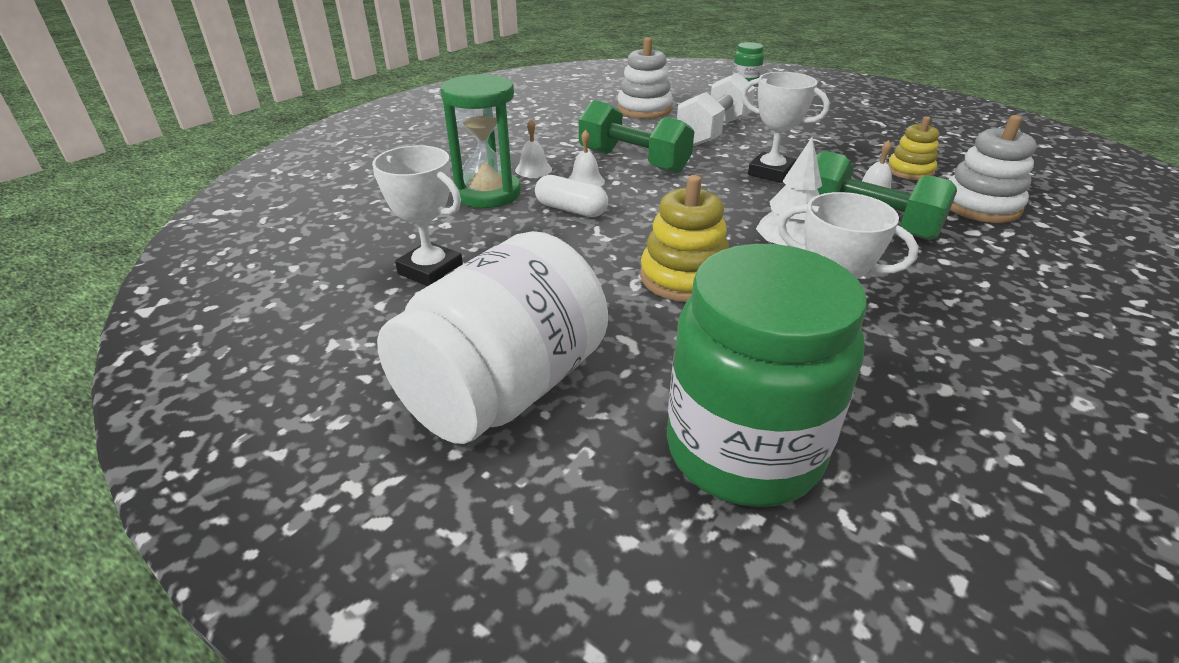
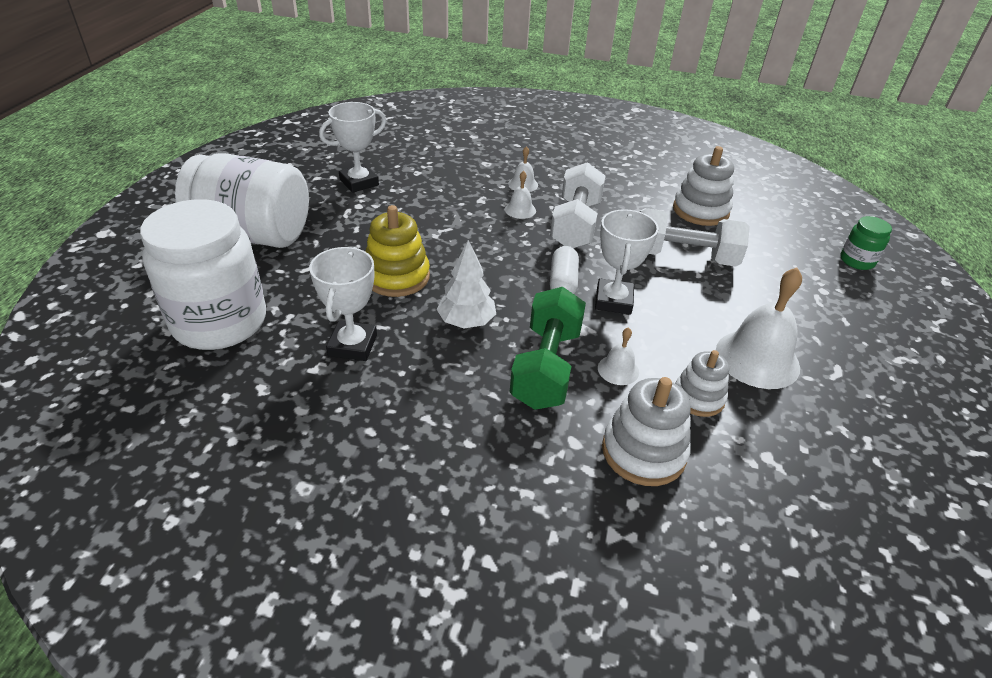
camera: 65 degrees right, 5 degrees up
white trophy [372,145,463,286] -> white trophy turned 45 degrees clockwise [319,102,386,193]
green hourglass [440,74,521,208] -> none
white capsule [535,175,608,217] -> white capsule moved to [550,246,579,294]
green dumbbell [579,100,694,173] -> white dumbbell [550,162,605,248]
green jar [667,244,867,507] -> white jar [140,199,266,350]
yellow stacking toy [888,116,940,180] -> white stacking toy [675,350,729,417]
none -> white bell [716,267,802,389]

